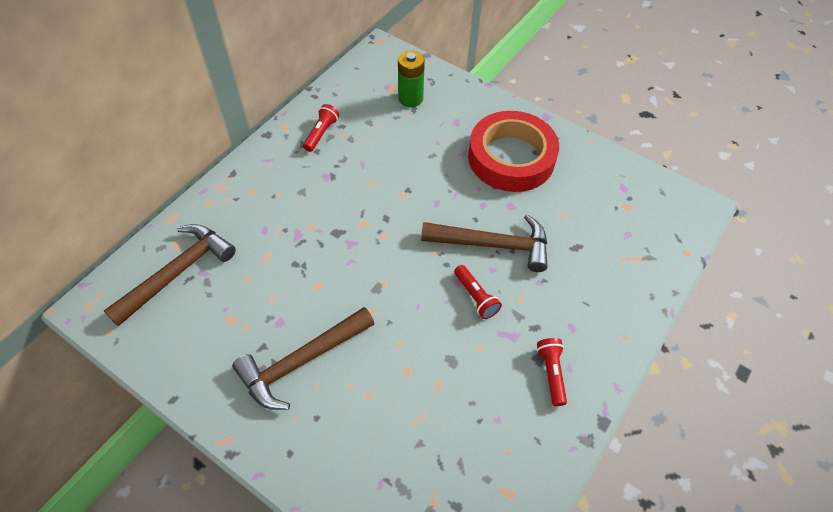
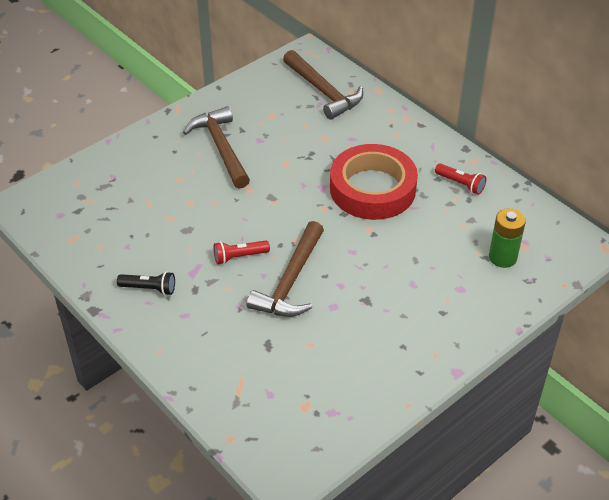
camera: 105 degrees right, 10 degrees down
red tape [468,111,559,192] -> red tape moved to [330,144,418,220]
red flashlight [537,338,567,406] -> black flashlight [117,272,175,295]

